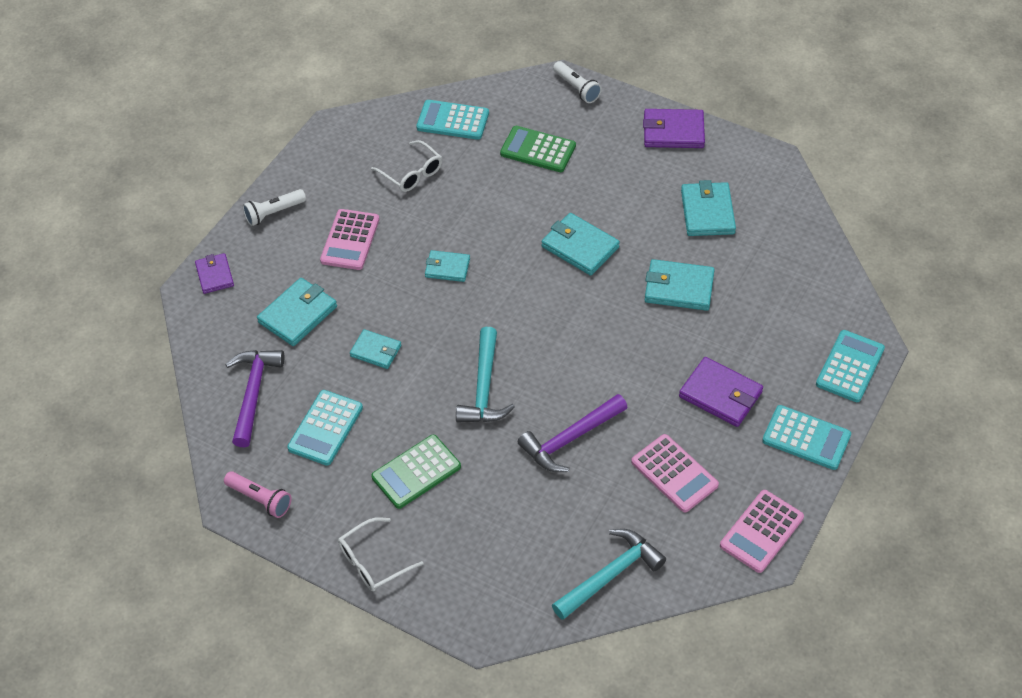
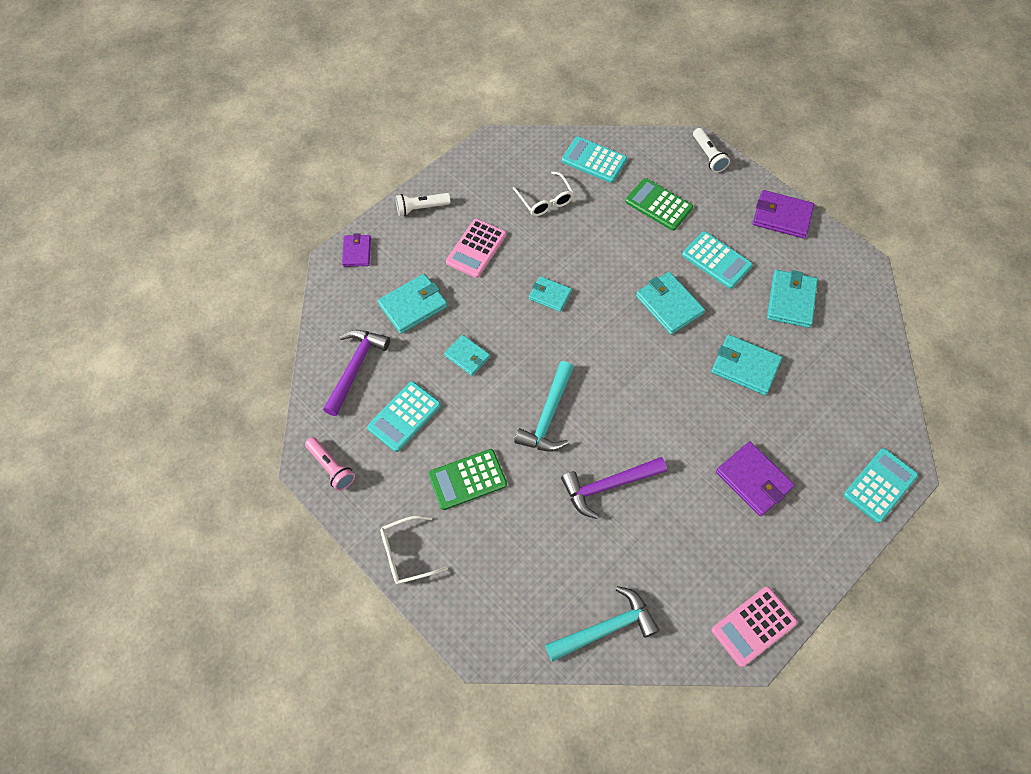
camera: 15 degrees right, 10 degrees up
pink calculator [631,434,719,512] -> none
turquoise calculator [762,405,851,470] -> turquoise calculator moved to [682,231,753,289]

